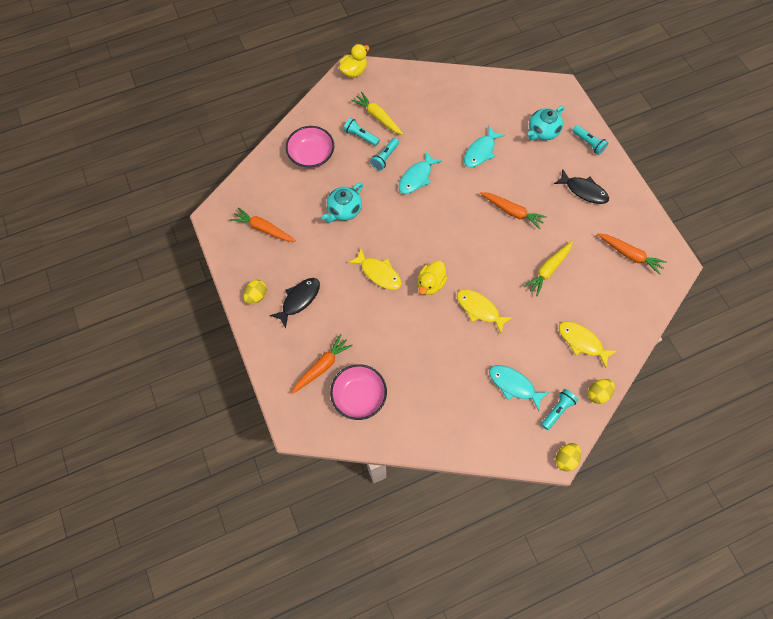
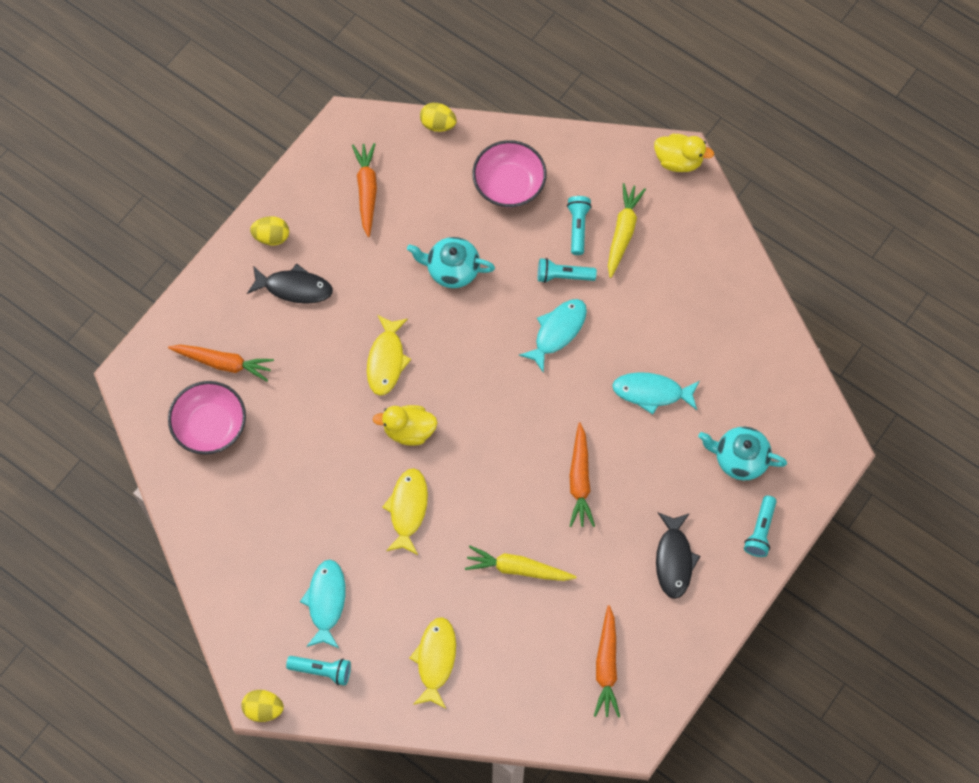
camera: 60 degrees right, 0 degrees up
turquoise fish [399,151,442,194] -> turquoise fish turned 120 degrees clockwise [519,299,587,373]
yellow egg [588,379,615,404] -> yellow egg moved to [420,103,457,132]

